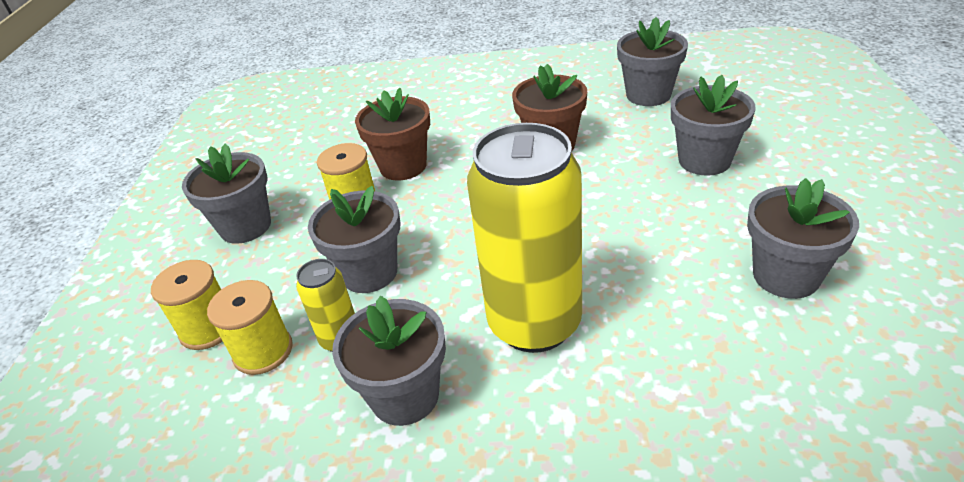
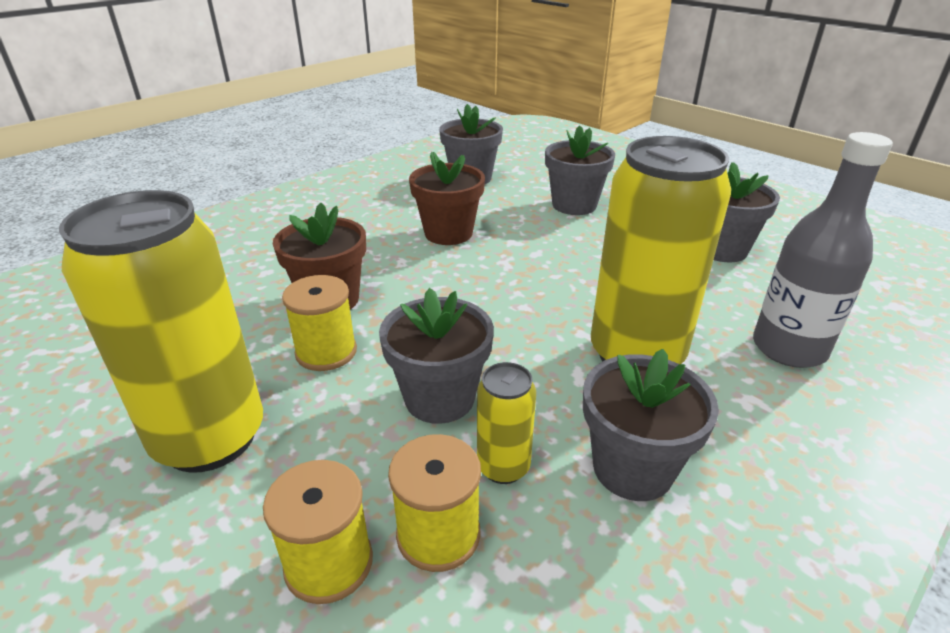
camera: 50 degrees left, 5 degrees down
grey flower pot [182,143,271,244] -> yellow can [59,190,263,473]
none -> grey bottle [753,132,893,368]

